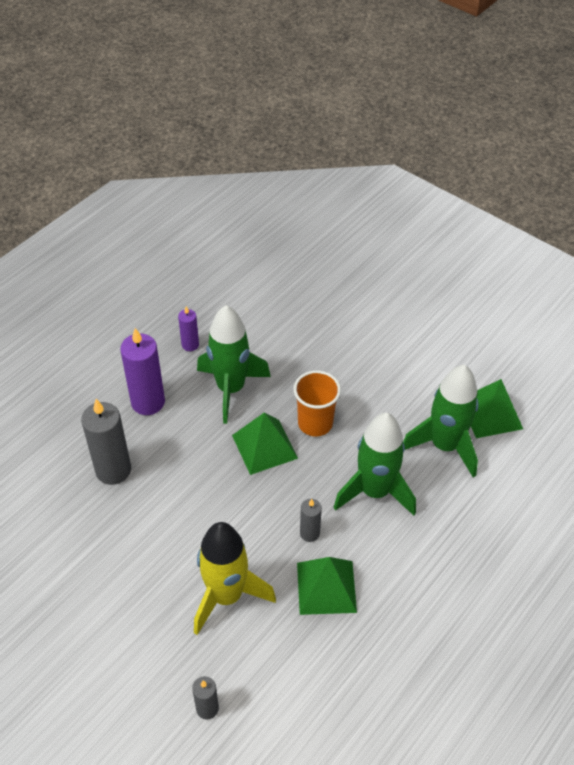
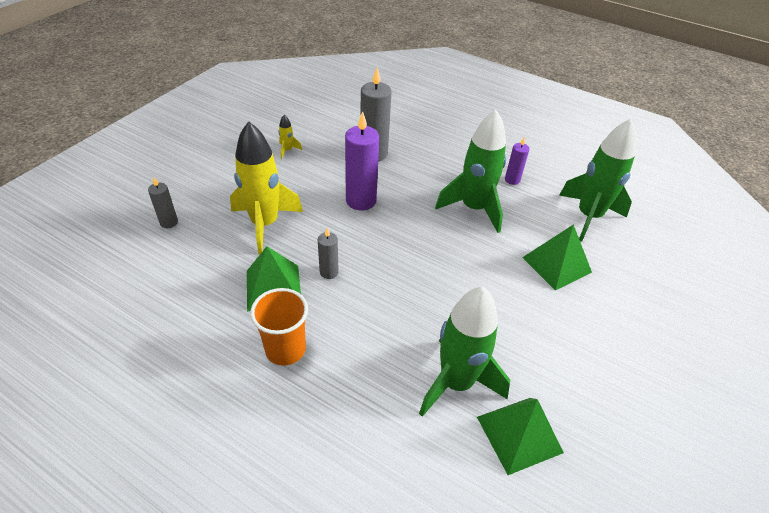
camera: 80 degrees right, 5 degrees down
purple candle [120,328,165,415] -> purple candle moved to [345,111,379,210]
green pyramid [232,413,298,475] -> green pyramid moved to [522,224,592,291]
orange cup [294,370,341,436] -> orange cup moved to [250,288,308,366]
green rocket [333,413,416,516] -> green rocket moved to [559,119,637,242]
none -> yellow rocket [278,115,302,159]

